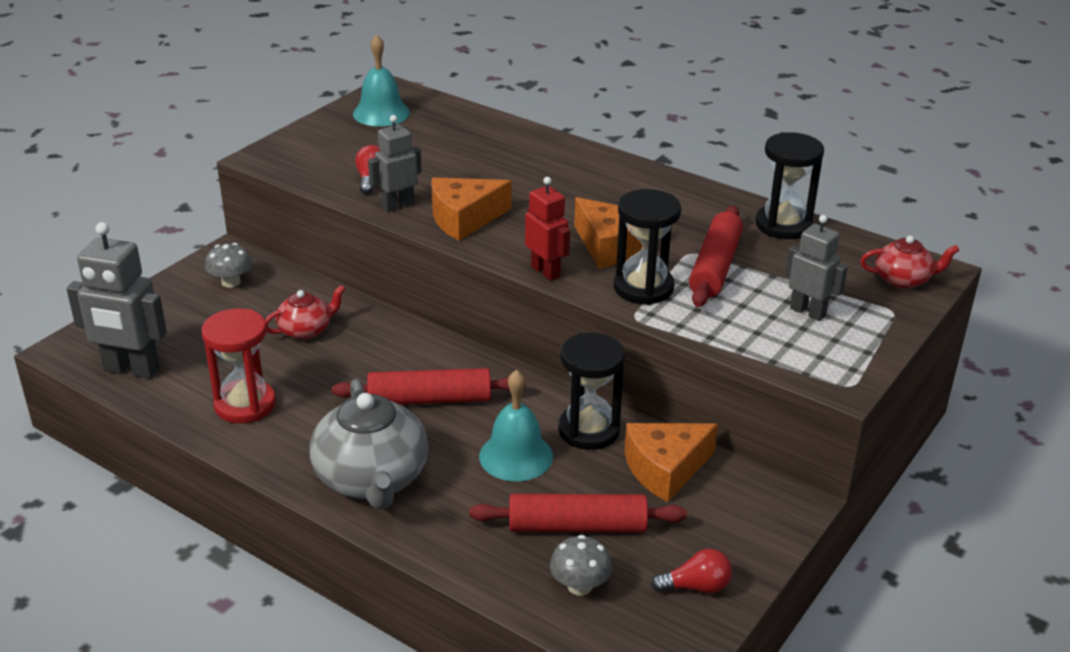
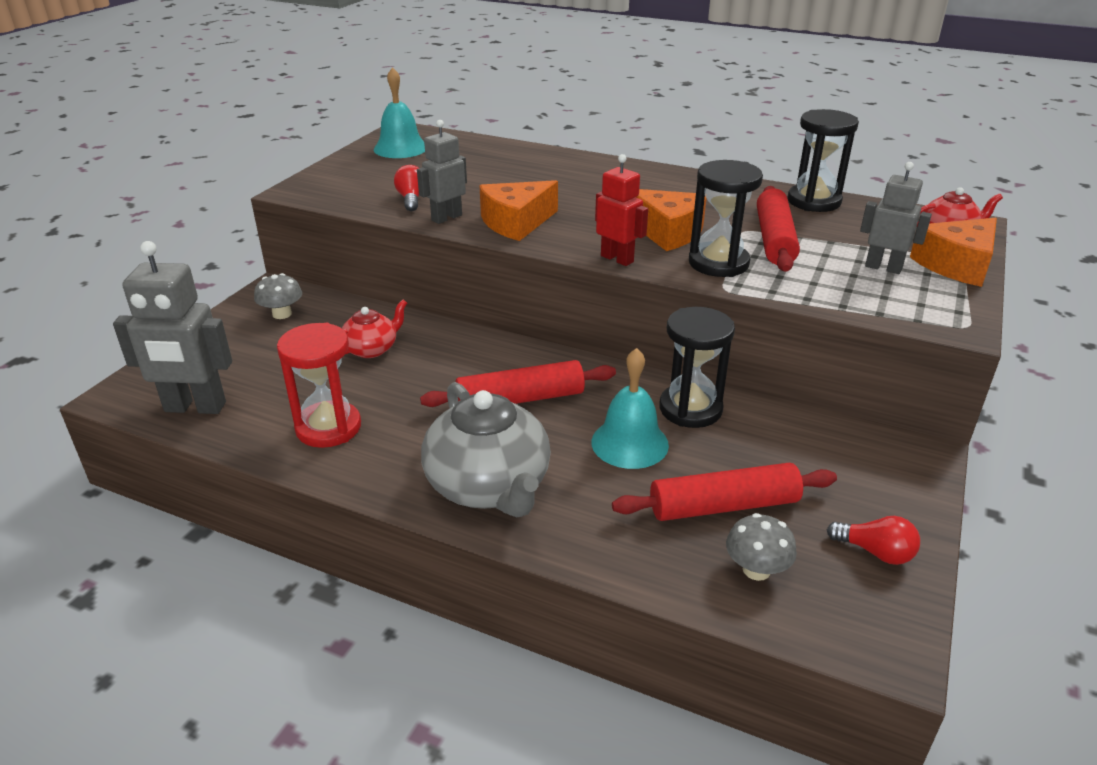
camera: 10 degrees left, 0 degrees up
orange cheese [624,423,718,502] -> orange cheese moved to [910,218,997,287]
red light bulb [651,549,732,593] -> red light bulb turned 45 degrees clockwise [827,516,920,565]

